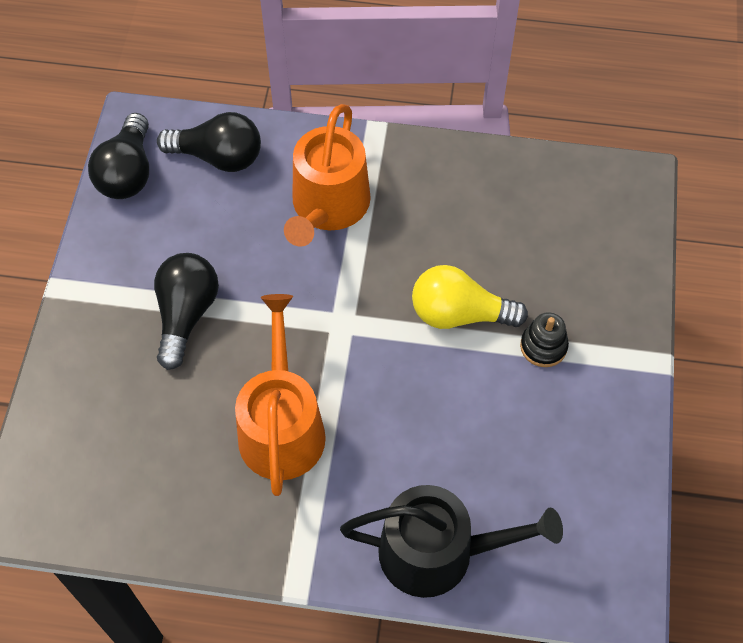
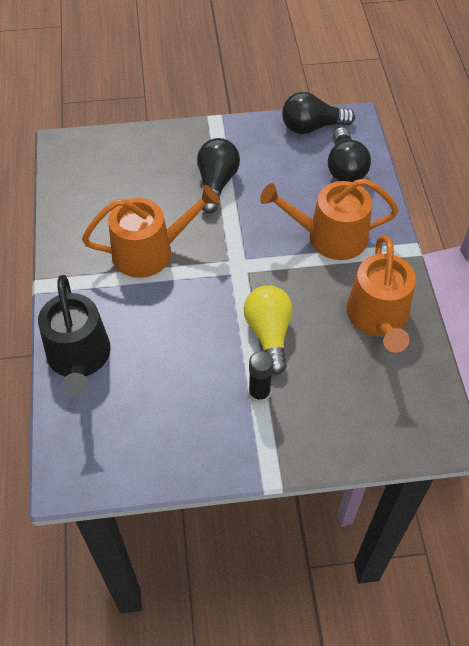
camera: 75 degrees right, 5 degrees down
black light bulb [154,253,219,370] -> black light bulb turned 75 degrees counterclockwise [197,138,240,213]
black stacking toy [520,312,569,367] -> black glue stick [249,351,273,404]
none -> orange watering can [346,235,416,353]

